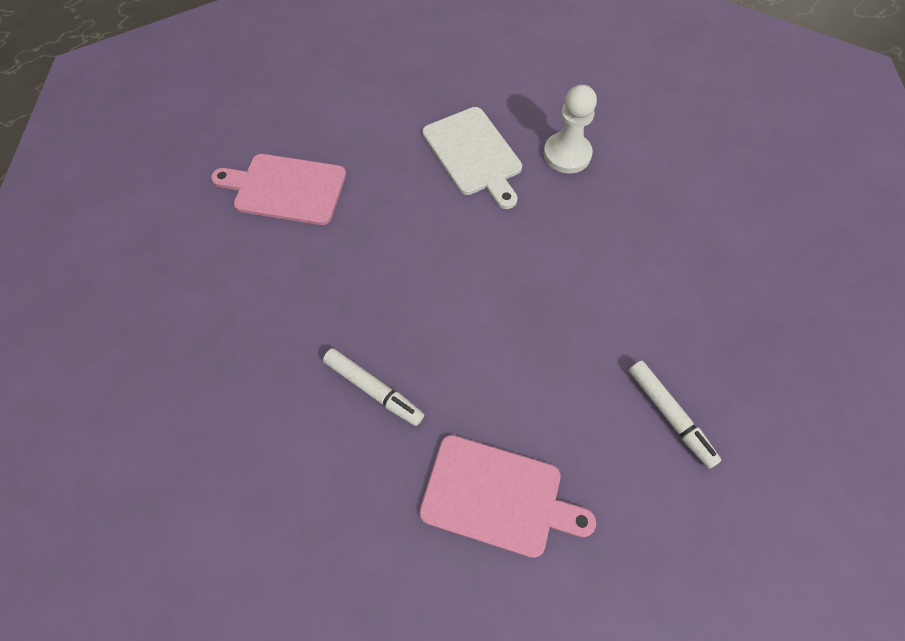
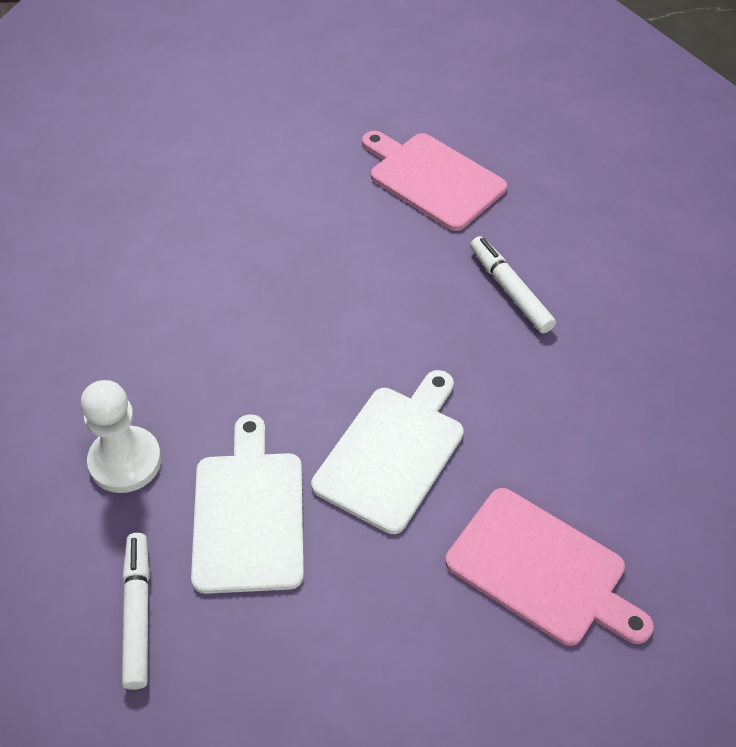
camera: 155 degrees left, 10 degrees down
white marker [629,360,721,469] -> white marker moved to [122,533,150,690]
none -> white cutting board [311,370,464,534]

